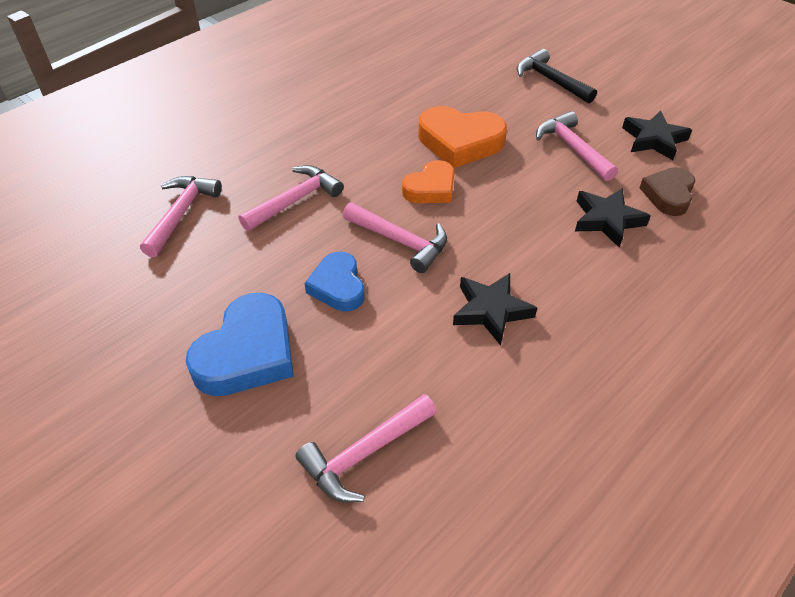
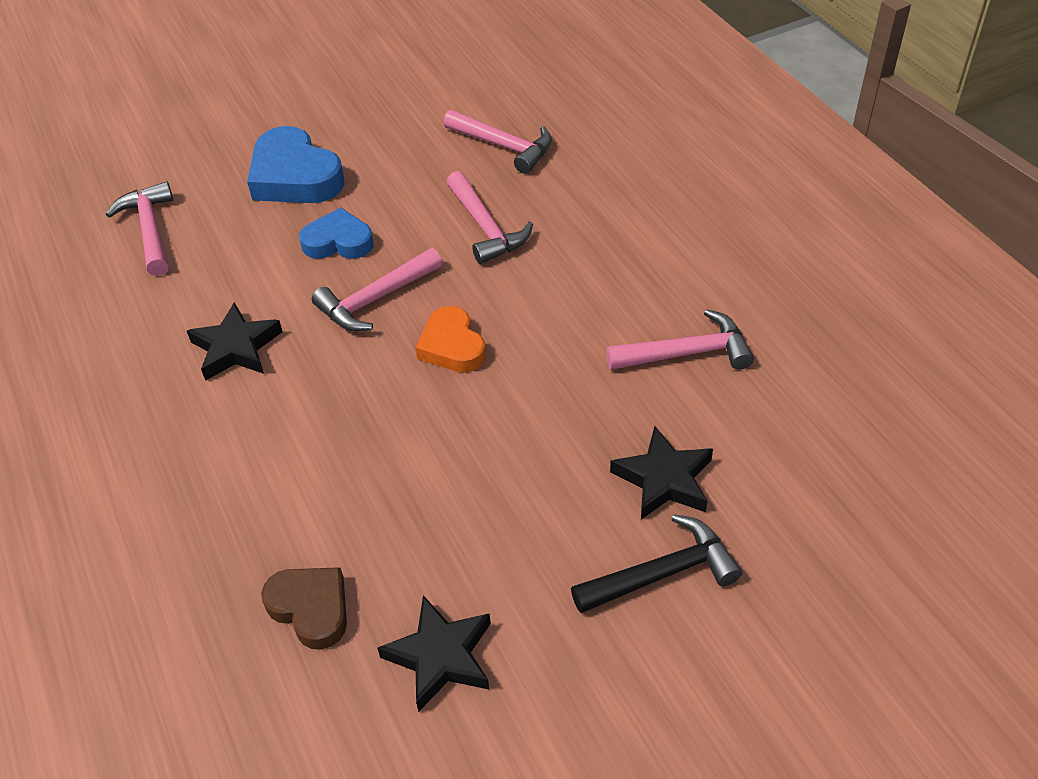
camera: 110 degrees right, 0 degrees up
orange heart [419,106,507,168] -> none
pink hammer [536,111,618,181] -> pink hammer moved to [606,309,754,370]
black star [575,188,651,248] -> black star moved to [610,426,713,520]

